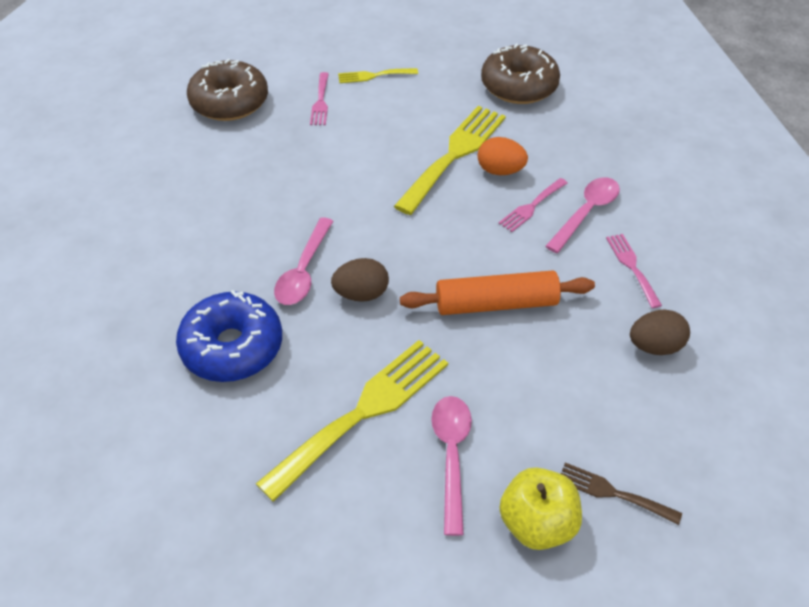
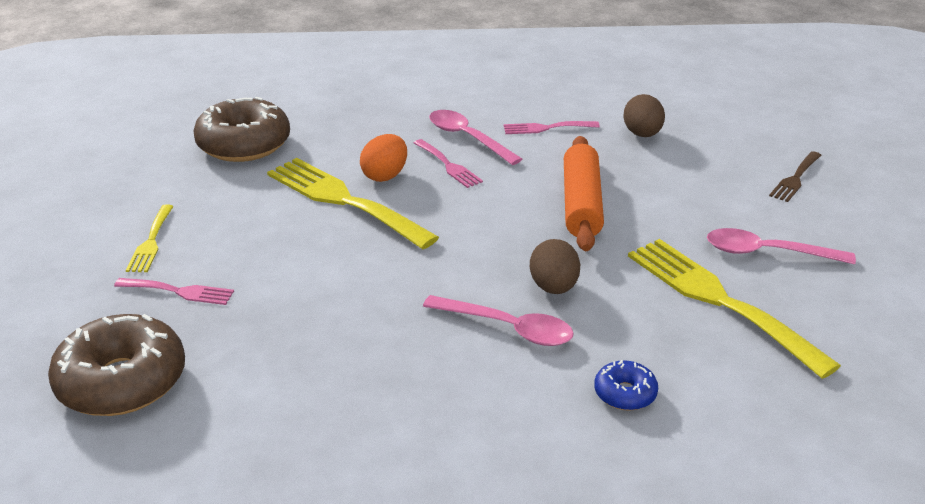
camera: 80 degrees left, 15 degrees down
blue donut [176,290,282,382] -> blue donut [594,360,658,411], size x0.48
yellow apple [499,467,582,550] -> none

